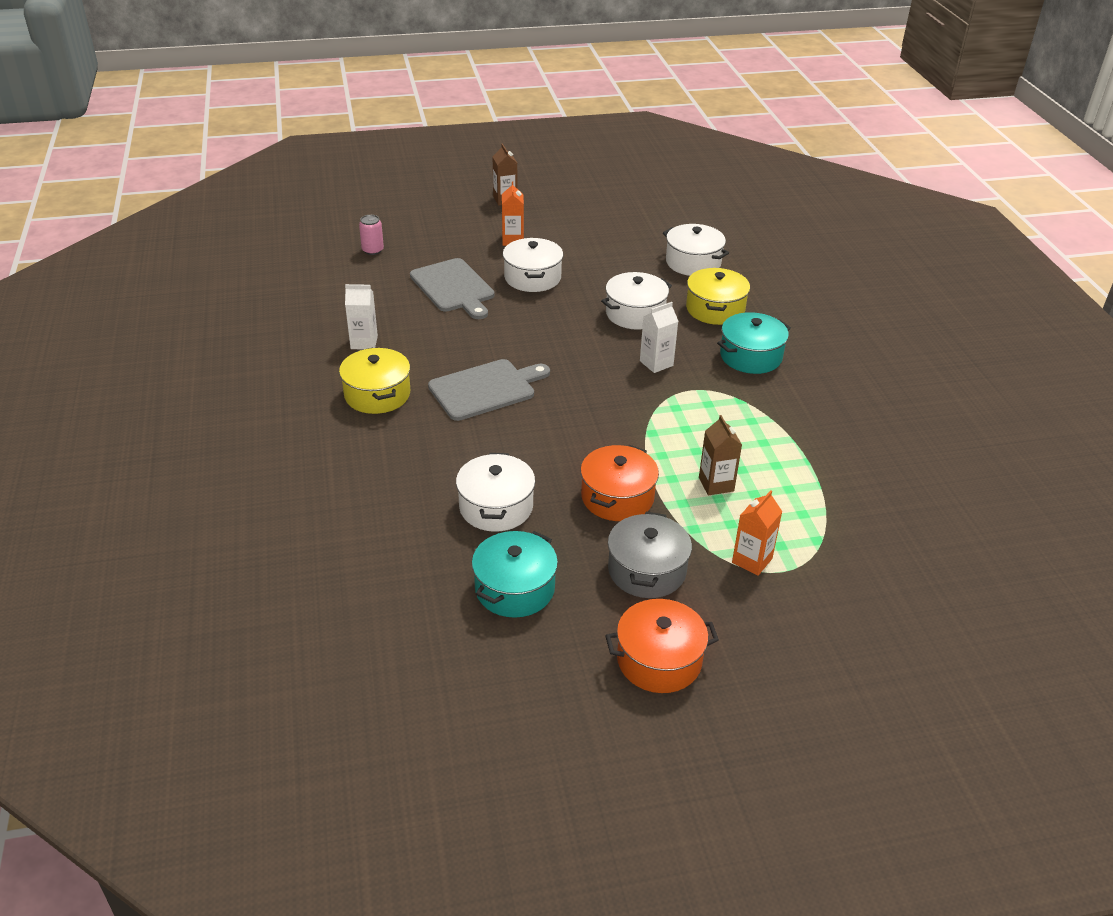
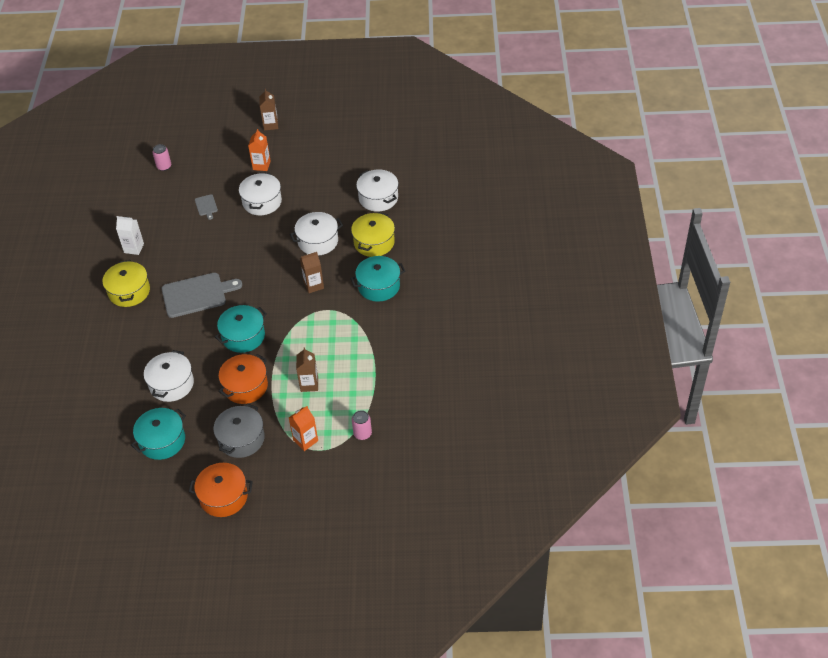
camera: 15 degrees right, 10 degrees up
grey cutting board [410,258,494,319] -> grey cutting board [195,194,218,220], size x0.46
white carton [640,302,678,373] -> brown carton [300,252,324,293]
none -> turquoise pot [215,305,267,353]
none -> pink can [352,410,372,440]

